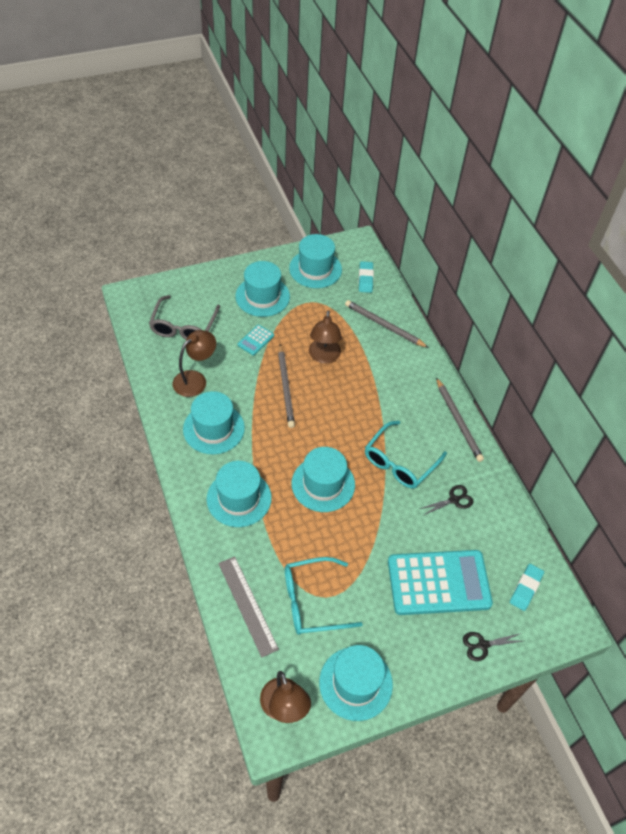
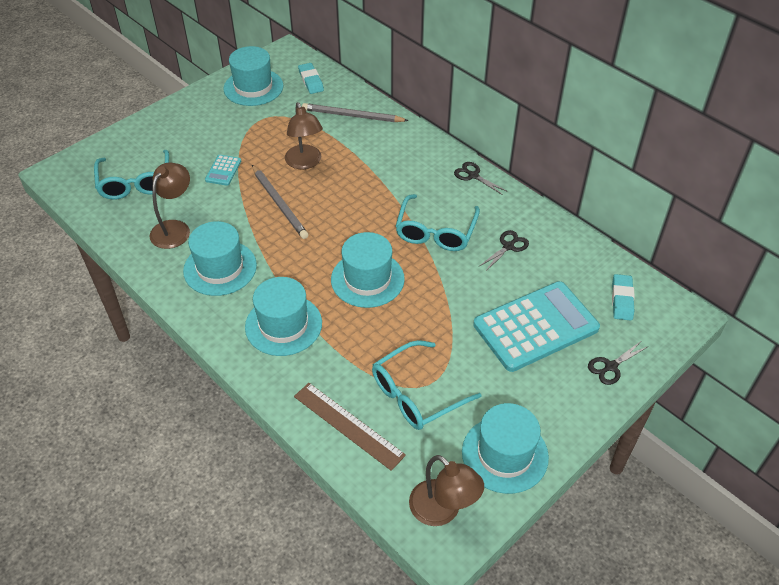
camera: 20 degrees left, 5 degrees down
grey glasses [149,295,220,340] -> turquoise glasses [94,150,169,200]
grey ruler [218,556,279,658] -> brown ruler [294,383,406,471]
turquoise hat [235,261,290,317] -> none
grey pencil [436,378,484,462] -> black scissors [454,162,508,195]

